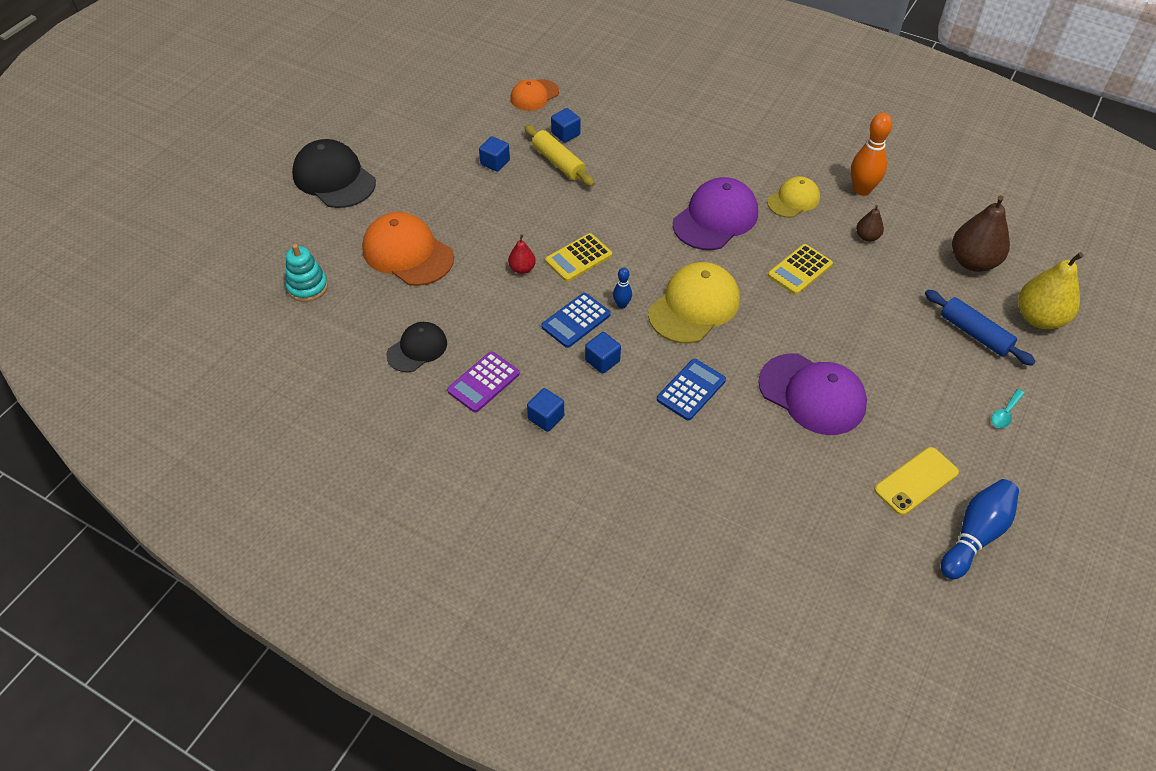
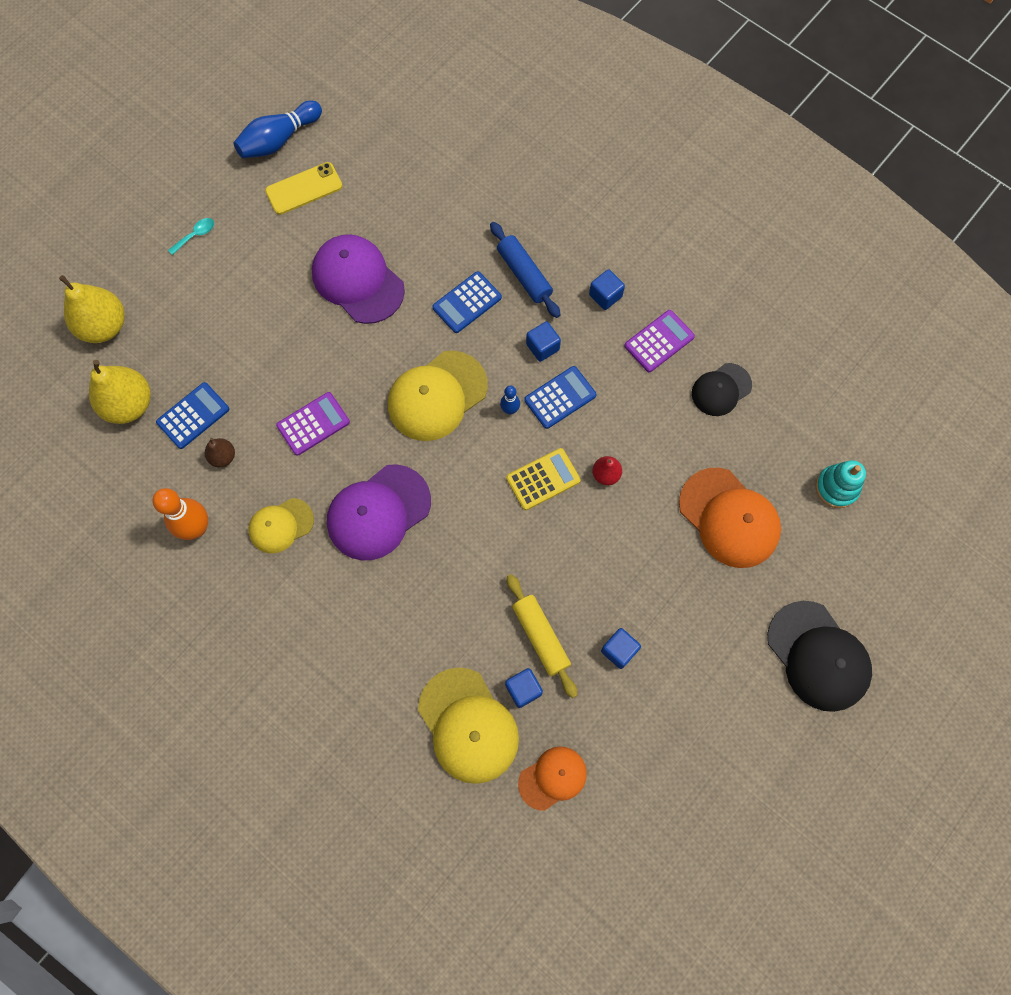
camera: 170 degrees left, 20 degrees up
yellow calculator [768,244,833,295] -> purple calculator [276,392,350,456]
blue rolling pin [925,289,1036,366] -> blue rolling pin moved to [490,222,561,318]
brown pear [952,195,1010,272] -> yellow pear [89,360,150,424]
none -> blue calculator [156,382,229,449]
none -> yellow cap [418,667,519,784]

